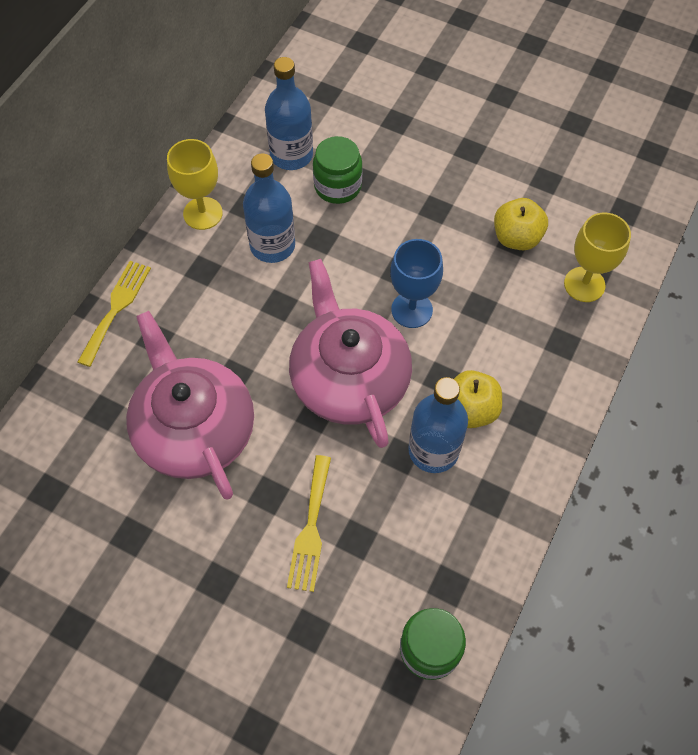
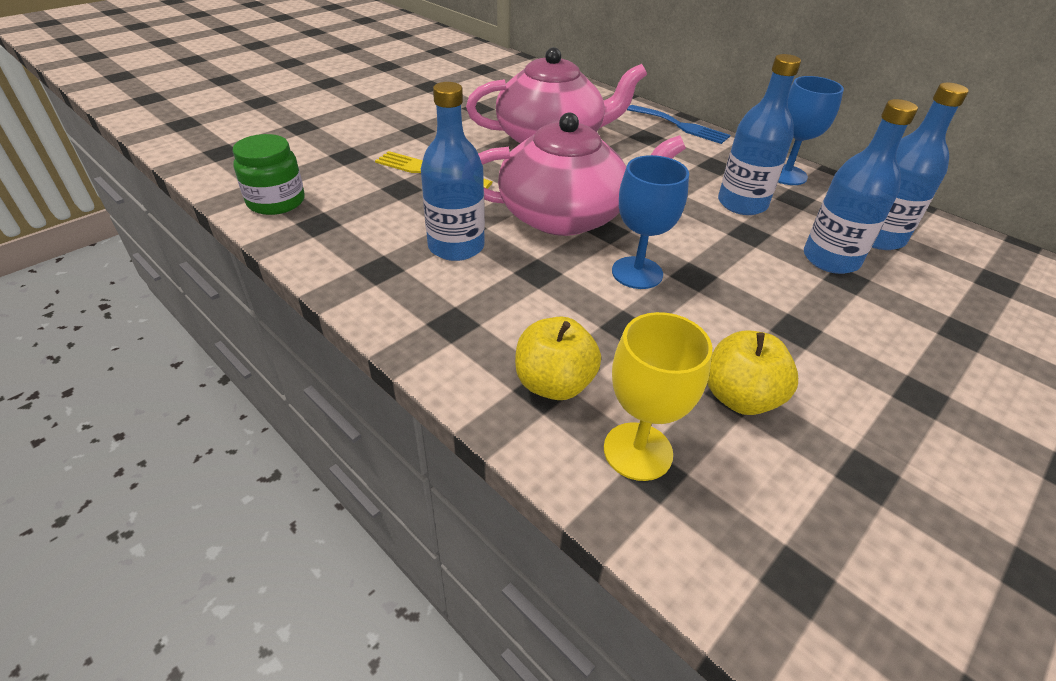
camera: 105 degrees right, 20 degrees down
yellow fork [78,261,151,367] -> blue fork [627,105,730,144]
yellow goblet [167,139,223,230] -> blue goblet [778,76,844,185]
green jar [313,136,363,204] -> blue bottle [804,99,918,274]
yellow apple [454,370,502,428] -> yellow apple moved to [515,317,601,400]

